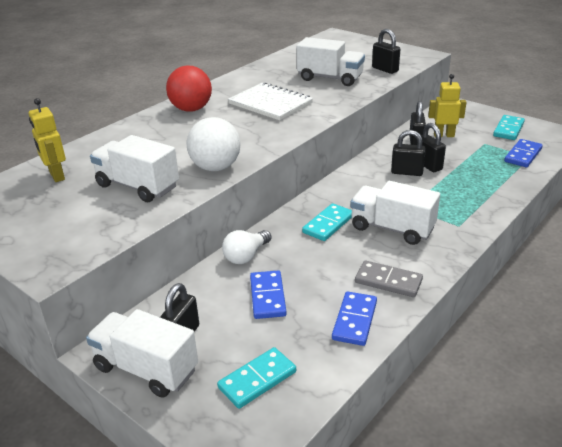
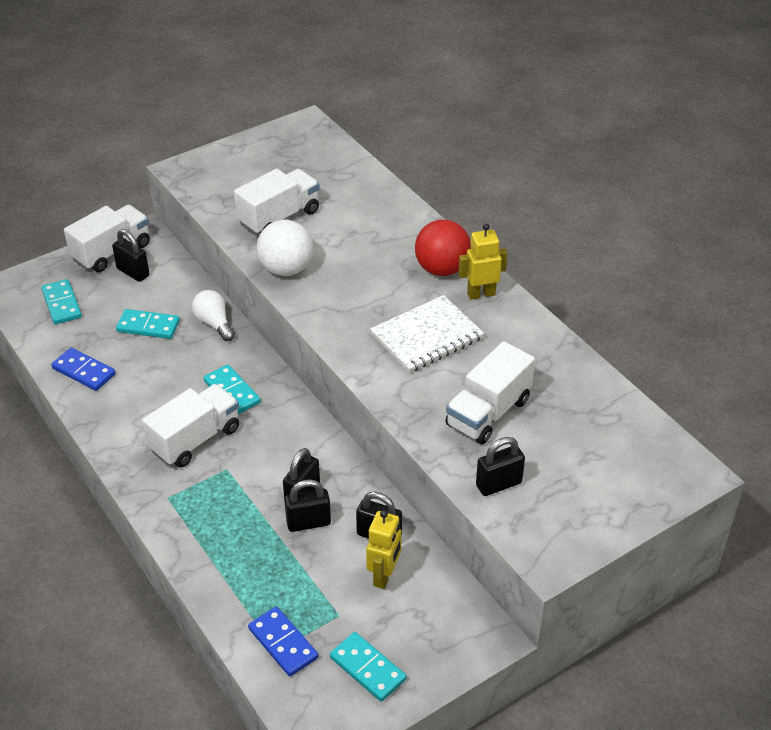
camera: 105 degrees right, 10 degrees up
yellow robot [29,98,66,182] -> yellow robot moved to [458,224,507,300]
blue domino [250,271,287,319] -> turquoise domino [116,309,180,339]
grey domino [355,260,423,297] -> none

